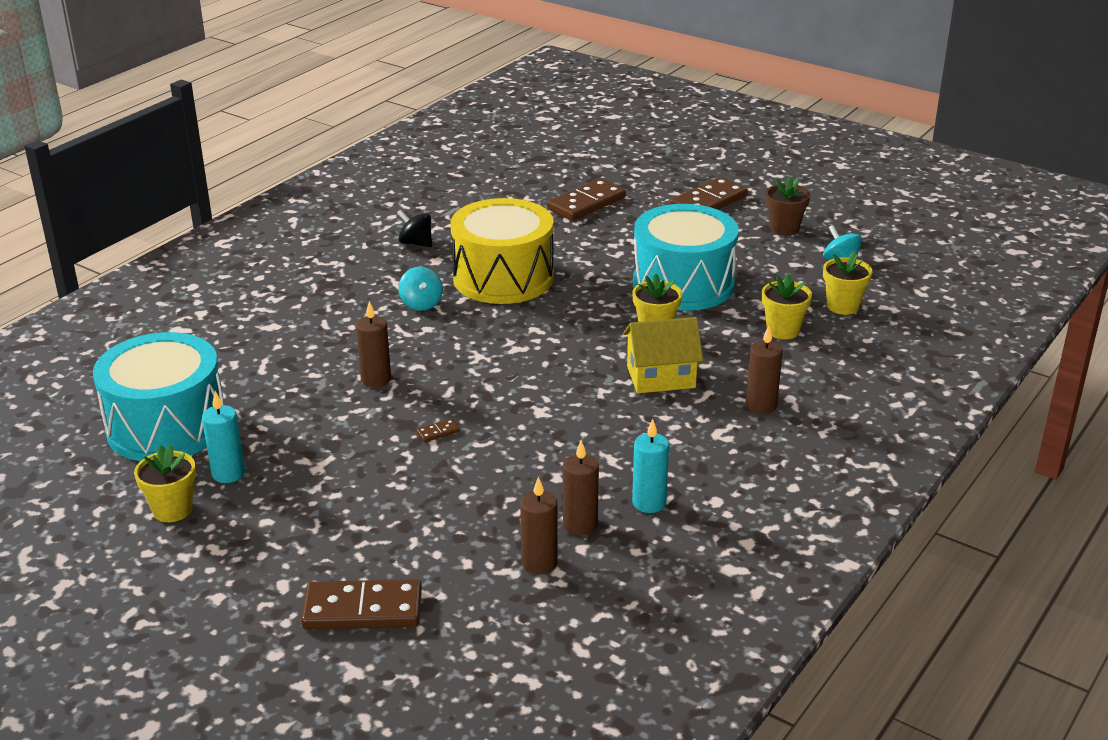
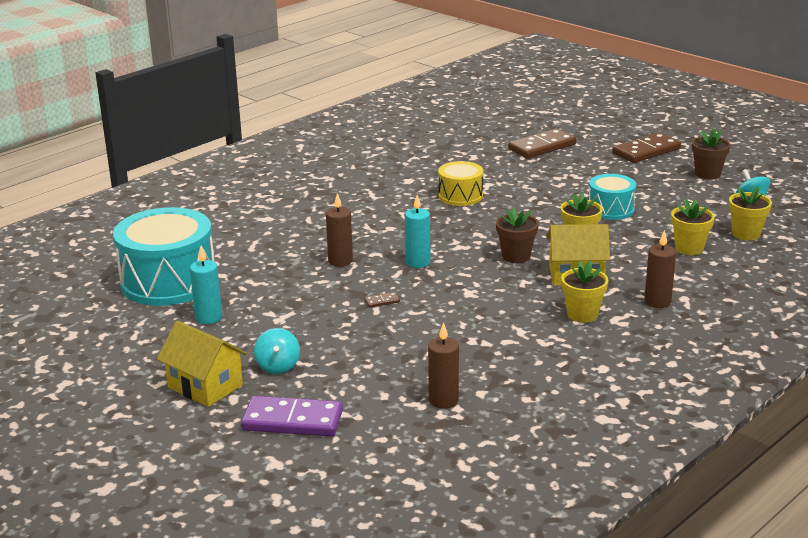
camera: 10 degrees right, 5 degrees down
yellow flower pot [134,444,196,522] -> yellow flower pot moved to [561,261,608,323]
brown domino [301,579,422,629] -> purple domino [241,396,343,437]
black spinning top [397,209,432,247] -> none
turquoise spinning top [398,267,443,311] -> turquoise spinning top moved to [254,328,300,374]
yellow drum [450,198,554,304] -> yellow drum [438,161,483,206], size x0.53
brown candle [563,440,599,535] -> none
turquoise candle [632,419,669,513] -> turquoise candle moved to [405,195,430,268]
turquoise drum [633,204,739,311] -> turquoise drum [589,174,636,220], size x0.53
none -> yellow house [157,321,247,407]
none -> brown flower pot [496,207,539,263]

